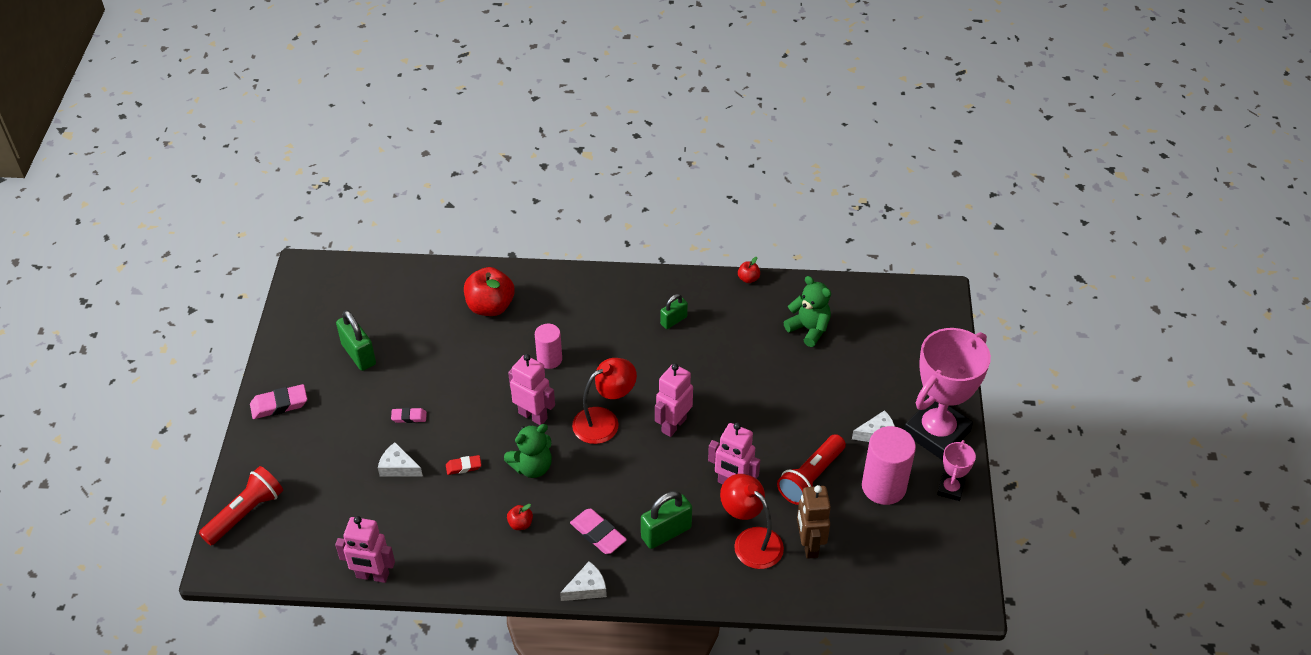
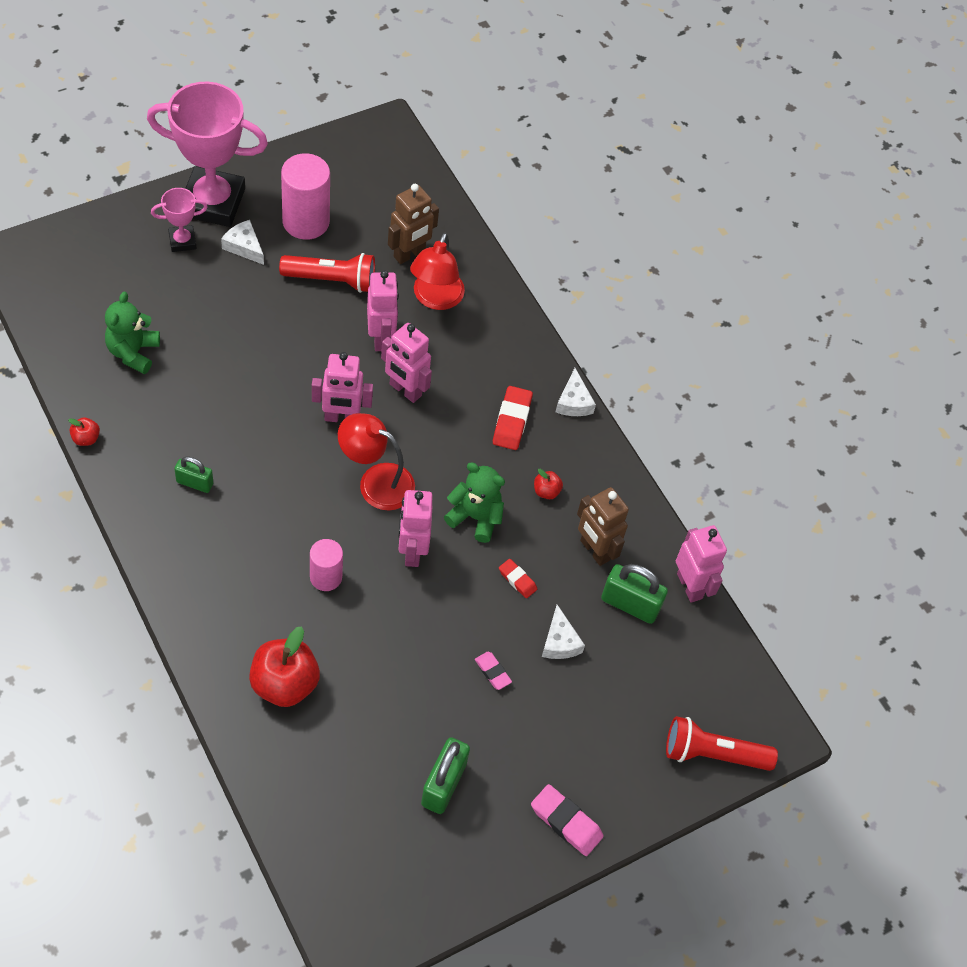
camera: 130 degrees left, 10 degrees up
white cheese [560,561,607,601] -> white cheese turned 120 degrees counterclockwise [556,368,596,416]
pink eraser [570,509,627,554] -> red eraser [493,386,533,450]
green padlock [641,491,692,549] -> green padlock moved to [601,564,668,624]
pink trophy [937,440,976,501] -> pink trophy moved to [151,188,208,252]
none -> pink robot [381,323,432,403]
none -> brown robot [577,487,629,566]

